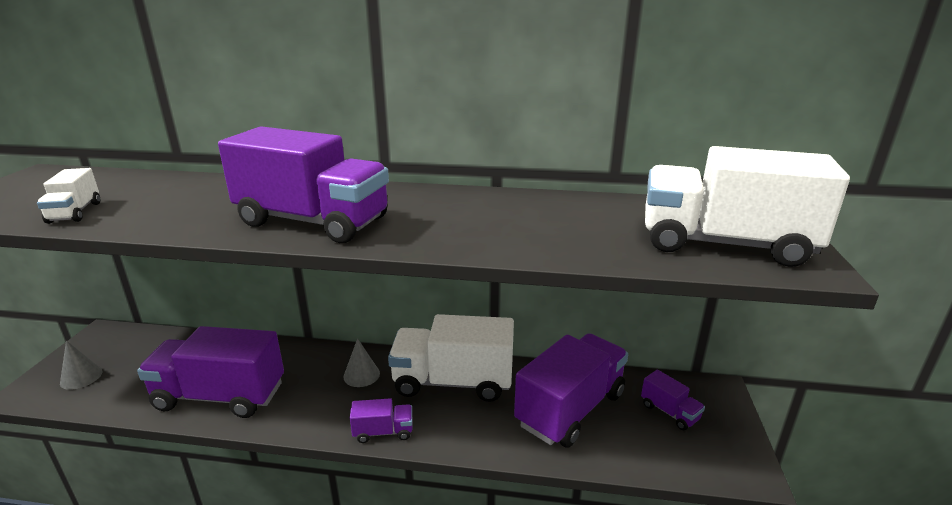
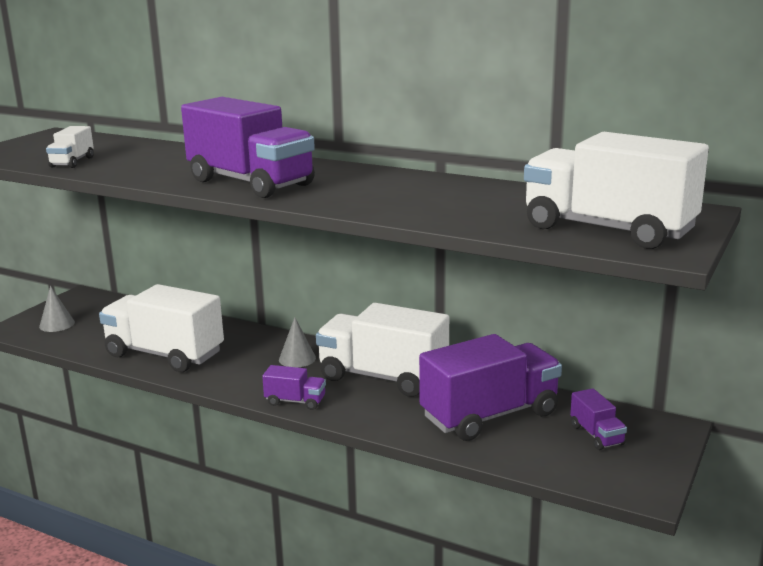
camera: 20 degrees right, 5 degrees down
purple truck [137,326,284,418] -> white truck [99,284,224,372]

